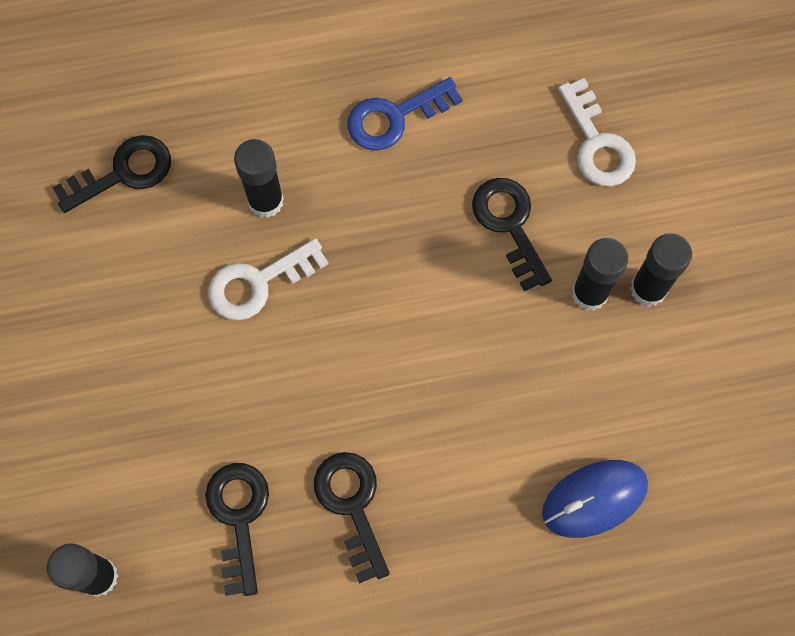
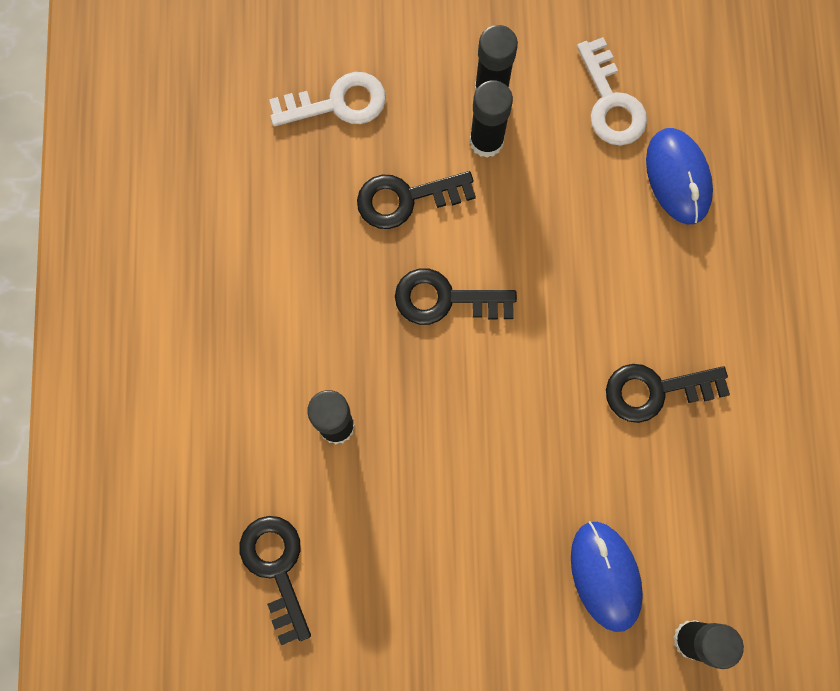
camera: 80 degrees left, 5 degrees up
black key [205,463,269,596] -> black key moved to [395,268,517,325]
white key [208,238,329,321] -> white key moved to [577,37,647,145]
blue key [347,77,463,151] -> none
none -> blue mouse [571,521,643,632]

